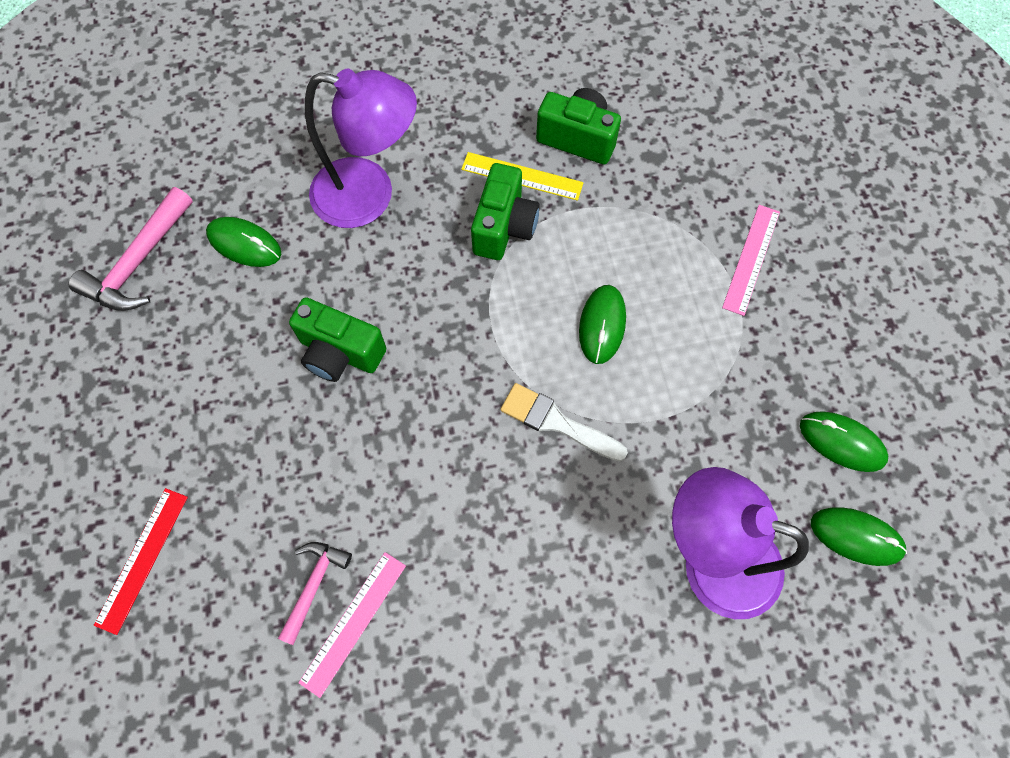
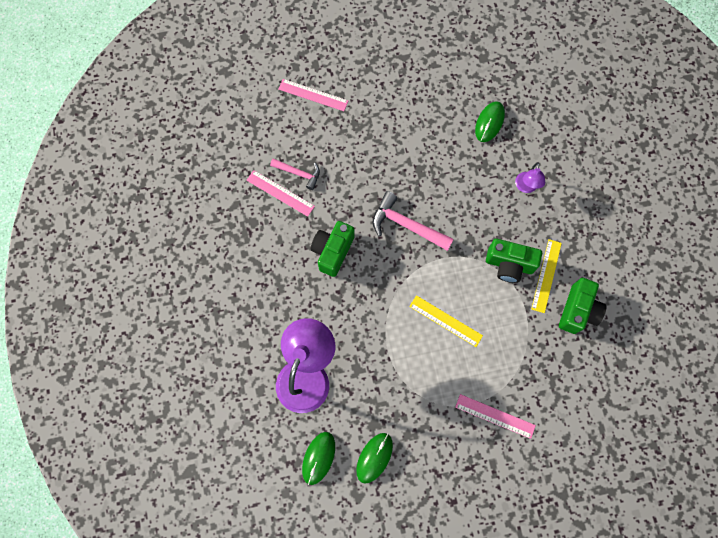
camera: 90 degrees right, 5 degrees up
pink hammer [69,187,193,311] -> pink hammer moved to [373,191,454,251]
red ruler [94,488,188,635] -> pink ruler [278,79,348,111]
green camera [289,297,386,382] -> green camera moved to [311,221,355,277]
purple lamp [305,69,417,228] -> purple lamp [515,162,545,193], size x0.47
white brush [500,383,628,461] -> none
green mouse [579,285,626,364] -> yellow ruler [409,295,483,347]

